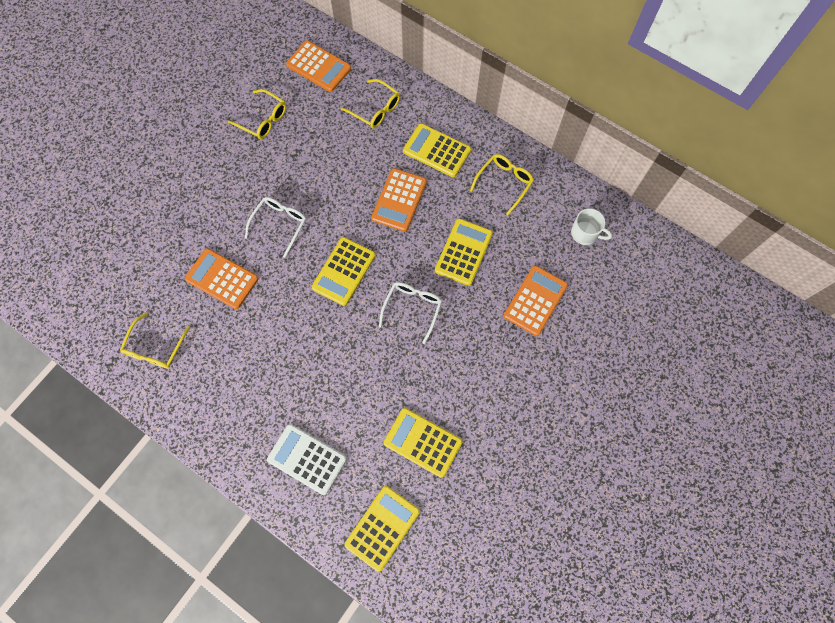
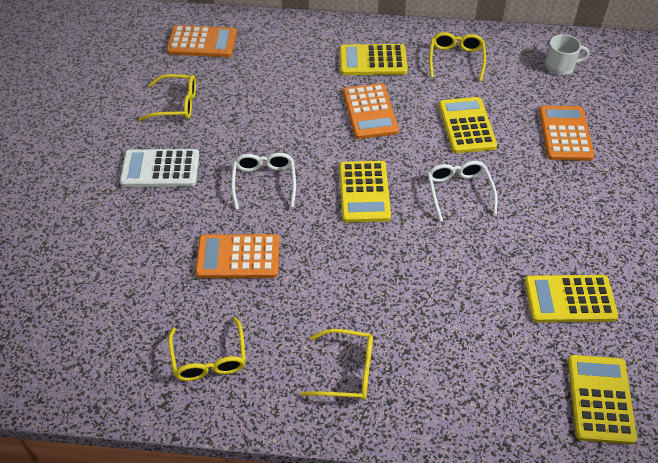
camera: 30 degrees left, 20 degrees down
white calculator [267,424,347,495] -> white calculator moved to [120,149,199,187]
yellow glasses [341,79,400,128] -> yellow glasses moved to [301,329,373,400]

